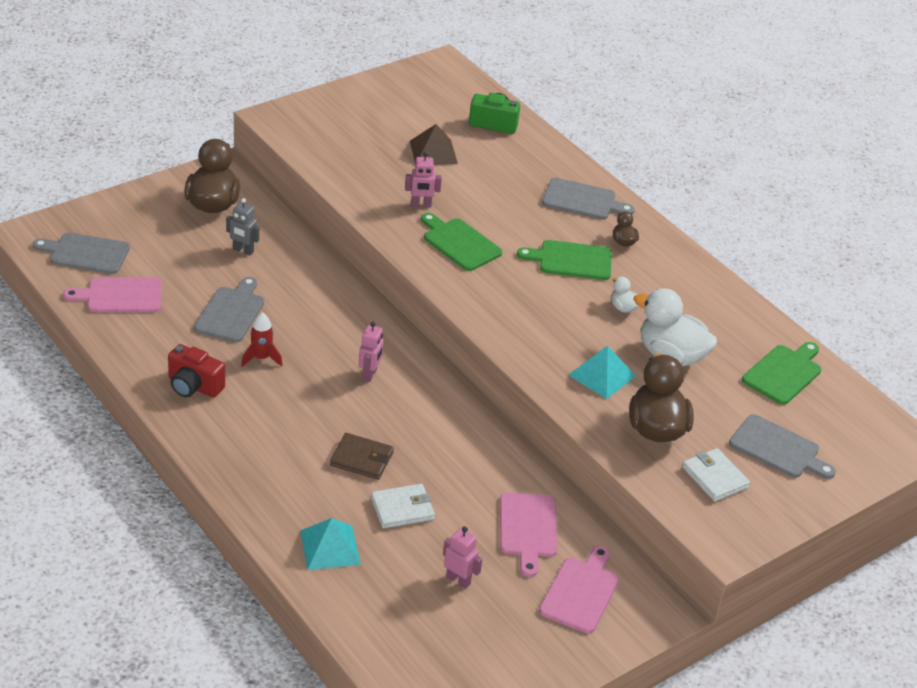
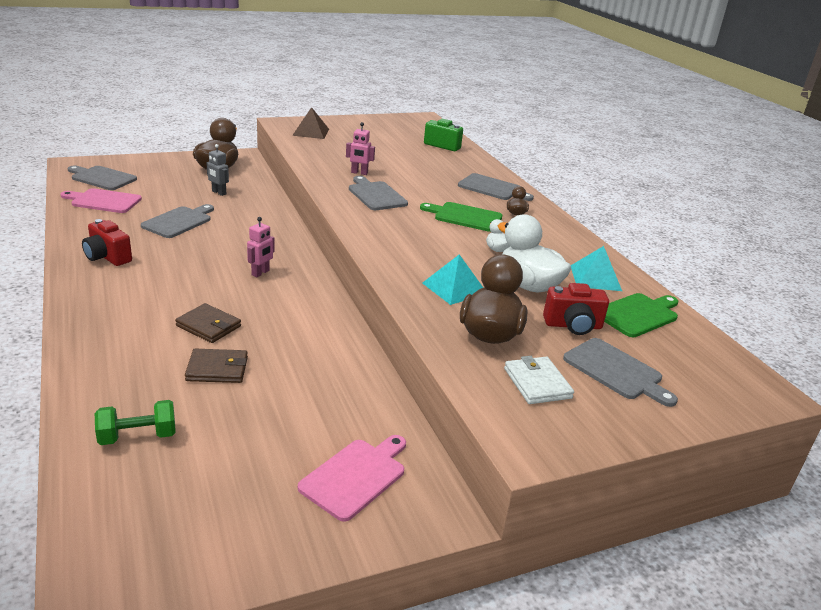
camera: 15 degrees right, 10 degrees down
red rocket [241,312,283,367] -> none
turquoise pyramid [300,518,361,570] -> turquoise pyramid moved to [571,246,622,291]
white wallet [371,484,435,528] -> brown wallet [185,349,248,383]
brown pyramid [410,124,458,165] -> brown pyramid moved to [292,107,329,139]
green cutting board [421,213,502,271] -> grey cutting board [349,176,408,210]
pink robot [443,526,482,589] -> none
pink cutting board [500,492,558,577] -> none
none -> green dumbbell [95,400,176,445]
none -> red camera [543,283,609,335]

